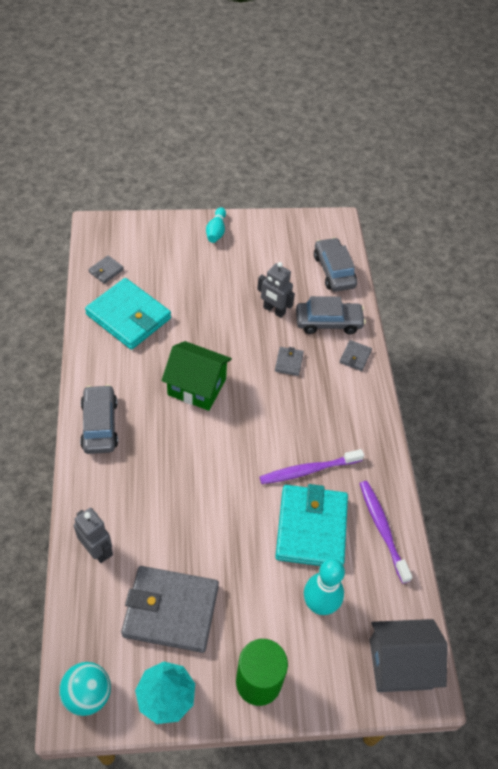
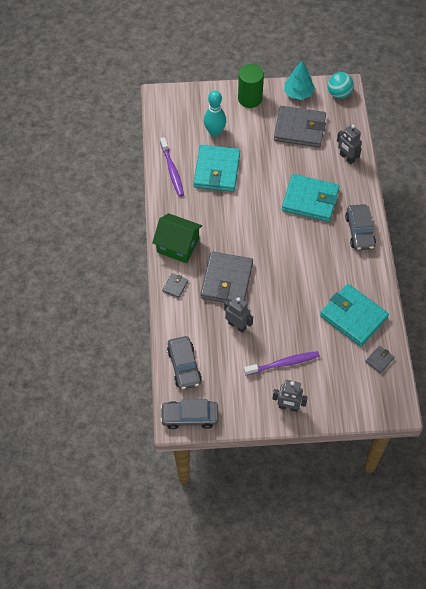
camera: 175 degrees left, 5 degrees up
green house [162,341,232,411] -> green house moved to [152,213,202,263]
turquoise bowling pin [206,207,226,243] -> grey robot [273,380,308,412]
purple toothbrush [260,449,364,484] -> purple toothbrush moved to [244,351,320,375]
grey wallet [275,347,304,376] -> grey wallet [200,251,253,302], size x2.35
grey car [296,296,366,334] -> grey car moved to [160,399,219,429]
grey house [370,619,448,692] -> none
none -> turquoise wallet [282,174,339,222]

